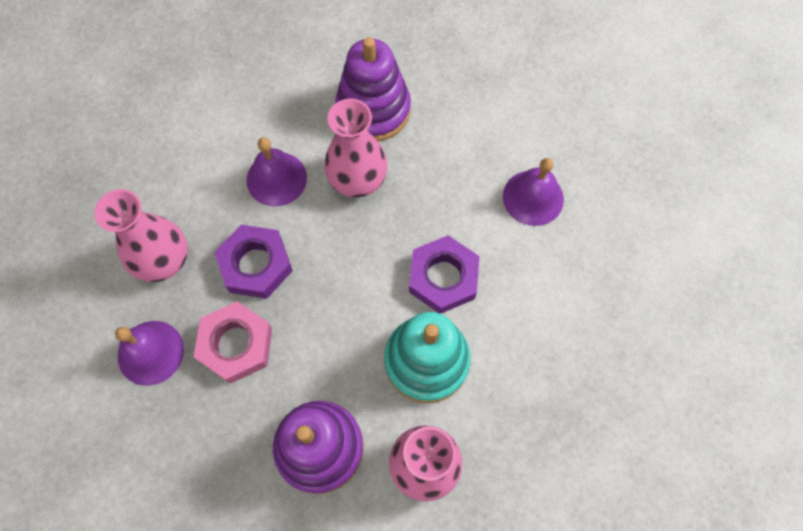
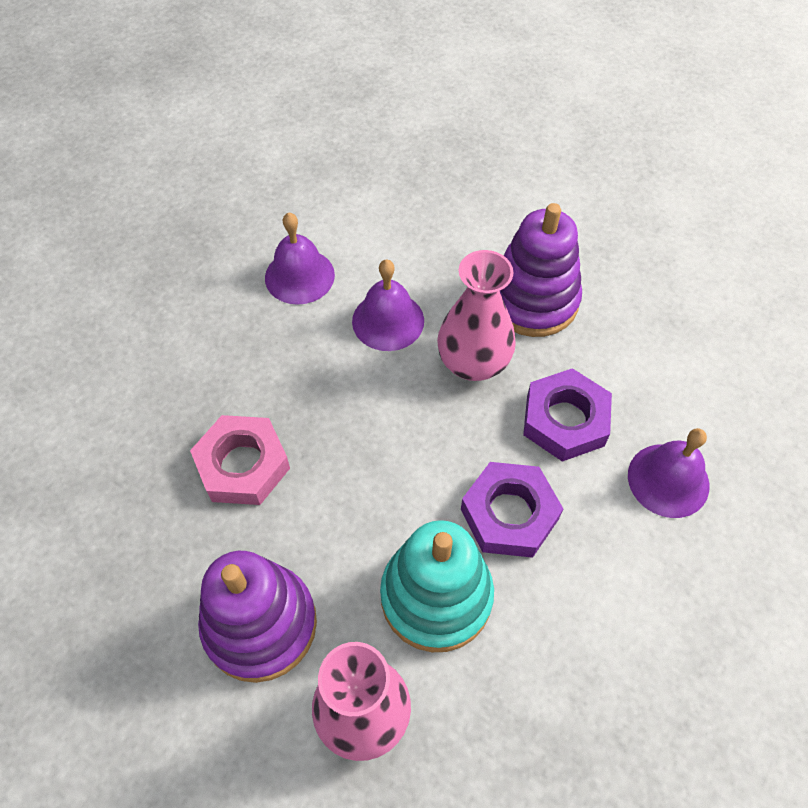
camera: 30 degrees right, 10 degrees down
pink vase [94,189,188,282] -> none
purple bell [115,321,184,386] -> purple bell moved to [265,212,335,305]
purple nut [215,225,293,299] -> purple nut moved to [523,368,612,462]

